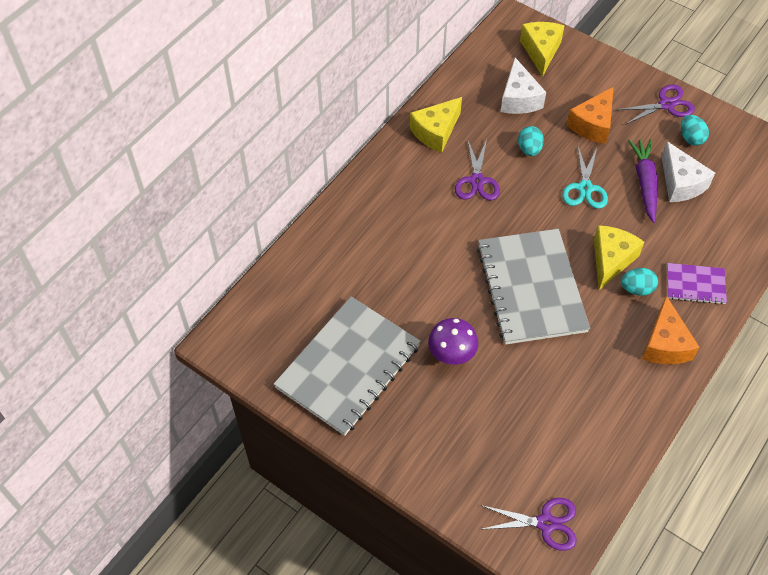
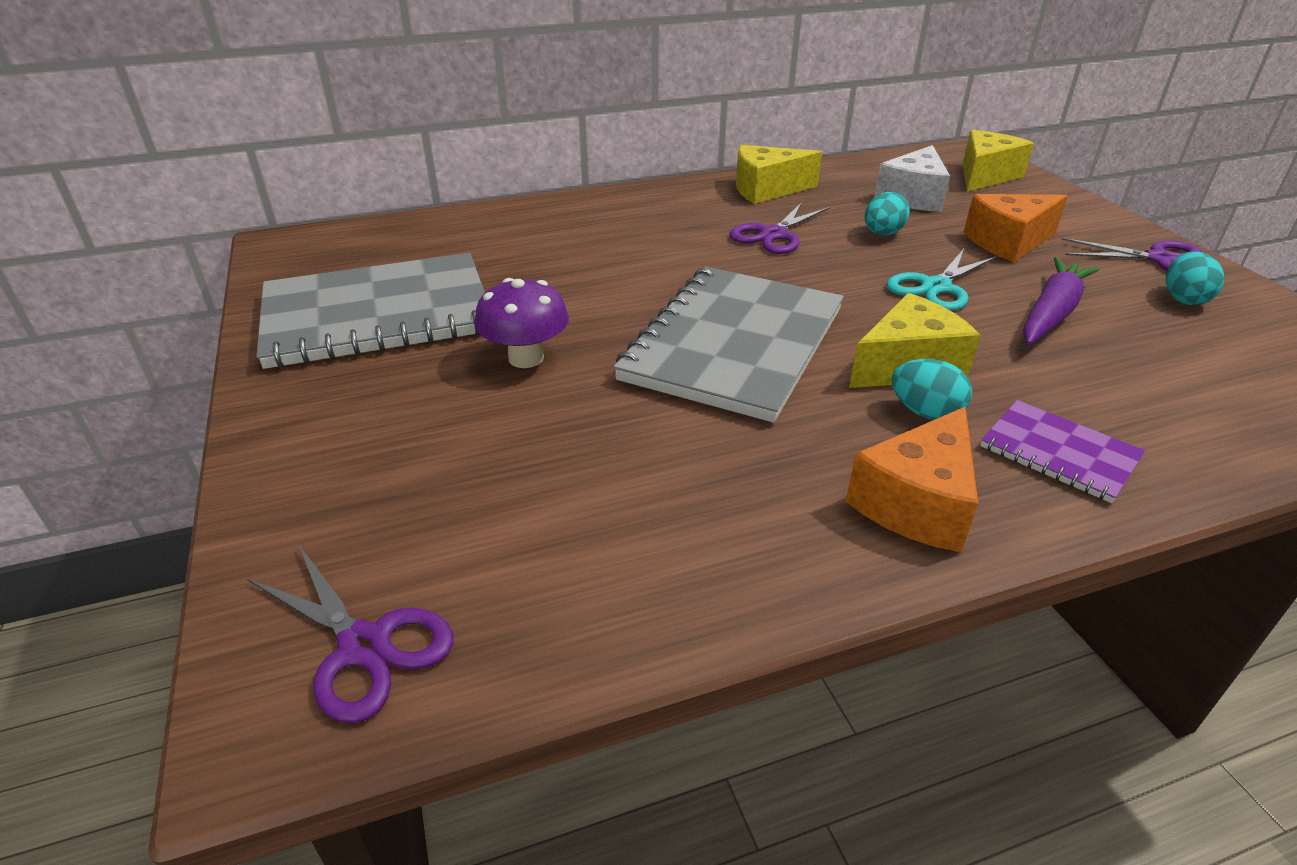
camera: 35 degrees right, 20 degrees down
white cheese [661,141,715,202] -> none

